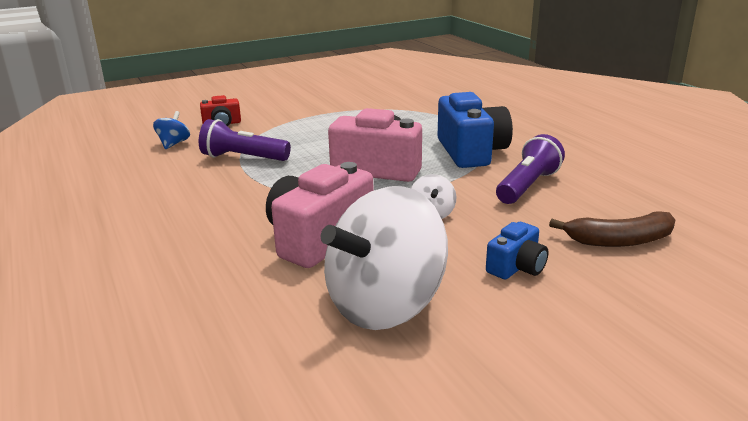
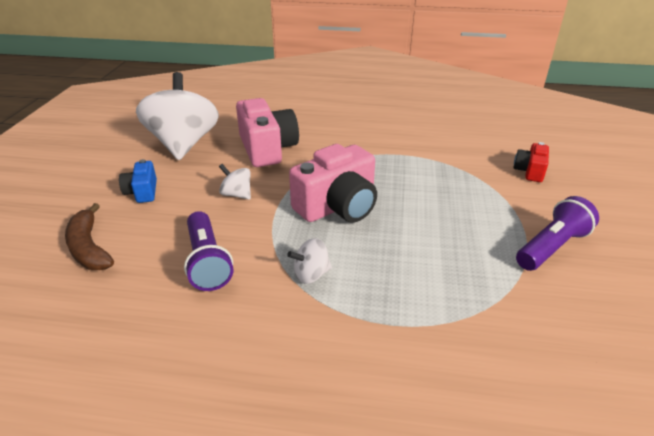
camera: 125 degrees right, 10 degrees up
blue spinning top [153,111,190,149] -> none
purple flashlight [199,119,291,161] -> purple flashlight moved to [516,196,599,271]
blue camera [438,92,513,168] -> white spinning top [287,238,332,284]
brown banana [549,212,675,247] -> brown banana turned 60 degrees counterclockwise [65,203,114,270]

